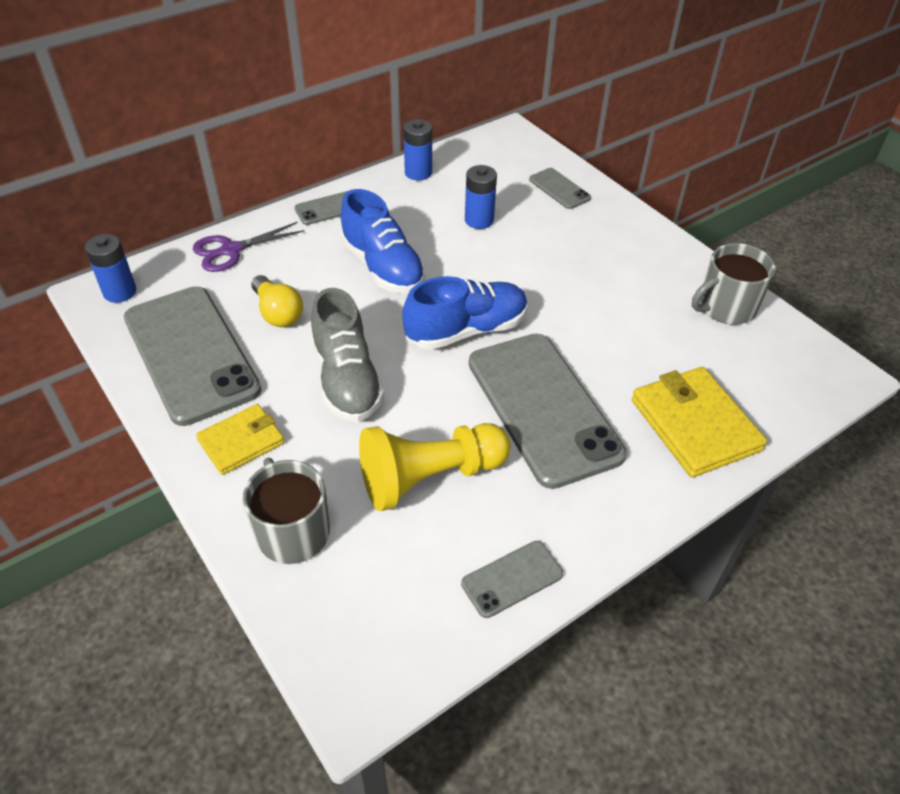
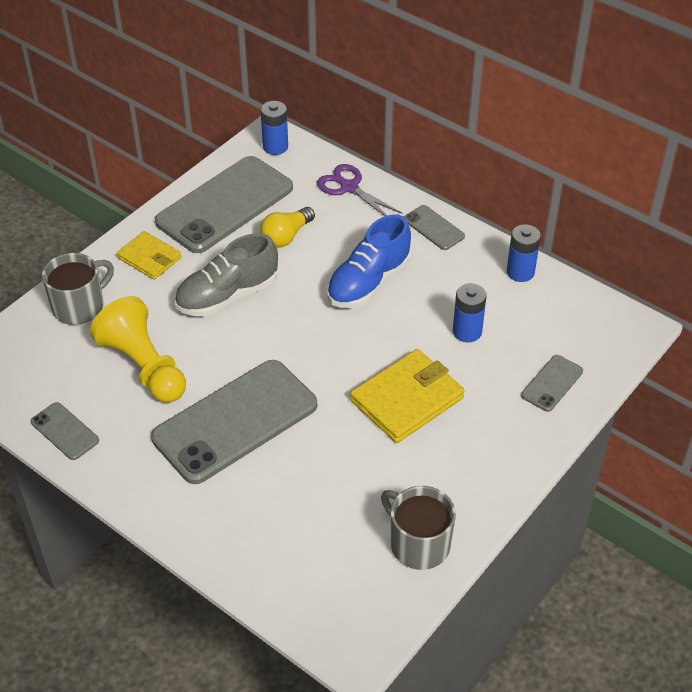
camera: 75 degrees right, 0 degrees up
blue shoe [402,276,528,350] -> none
yellow wallet [632,367,767,477] -> yellow wallet moved to [350,349,465,443]

